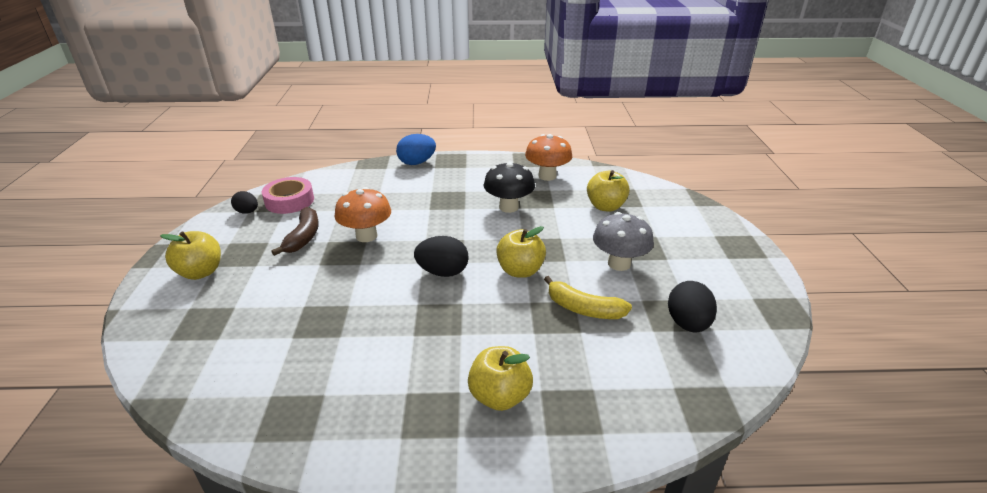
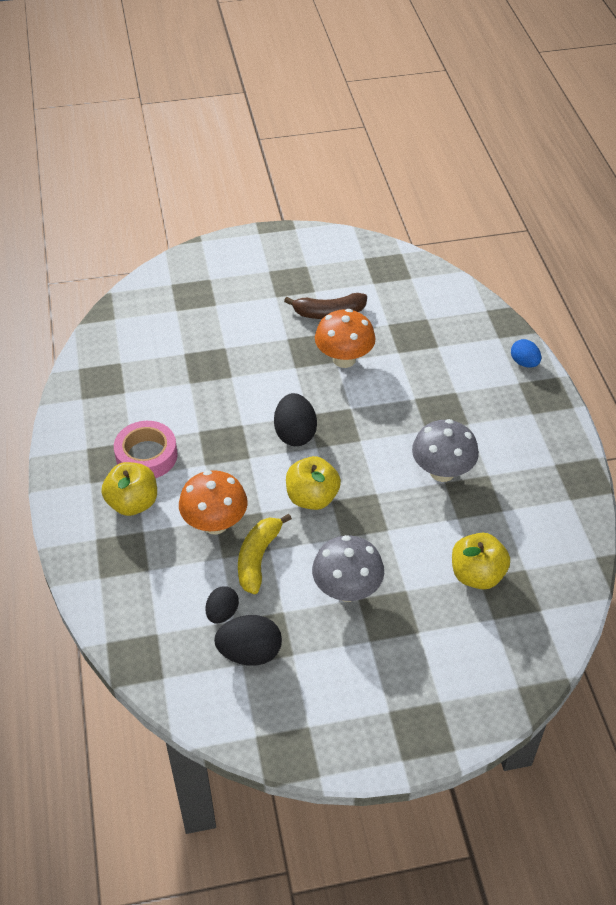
camera: 80 degrees right, 15 degrees up
yellow apple [160,231,221,280] -> none
black egg [231,191,258,214] -> black egg moved to [205,586,239,624]
pink tape [262,177,314,214] -> pink tape moved to [114,421,178,478]
blue egg [396,134,436,165] -> blue egg [511,339,541,367], size x0.64
black mushroom [484,161,535,213] -> grey mushroom [412,419,479,482]
orange mushroom [525,134,572,181] -> orange mushroom moved to [179,470,248,535]

